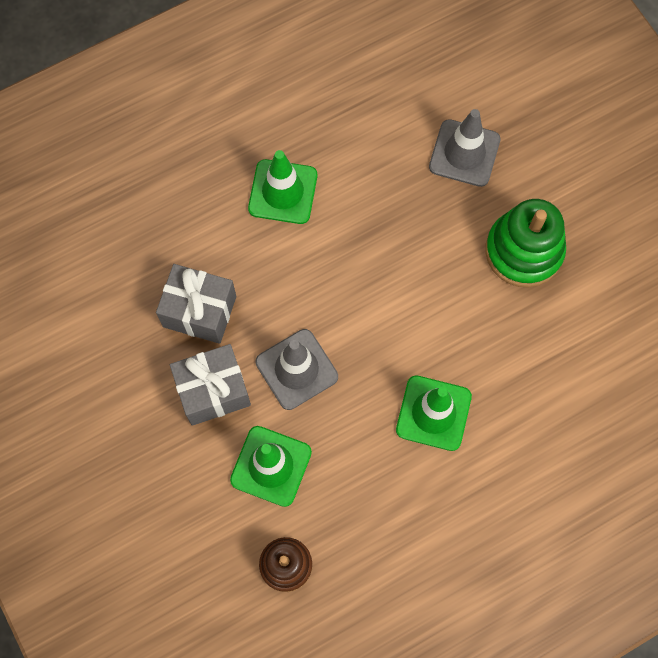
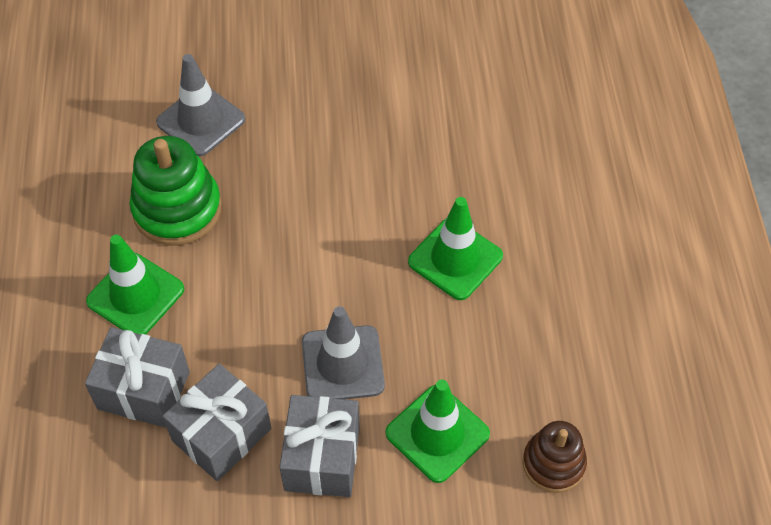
camera: 65 degrees left, 15 degrees down
green stacking toy [485,199,566,287] -> green stacking toy moved to [130,136,222,246]
none -> grey gift [85,327,190,428]

